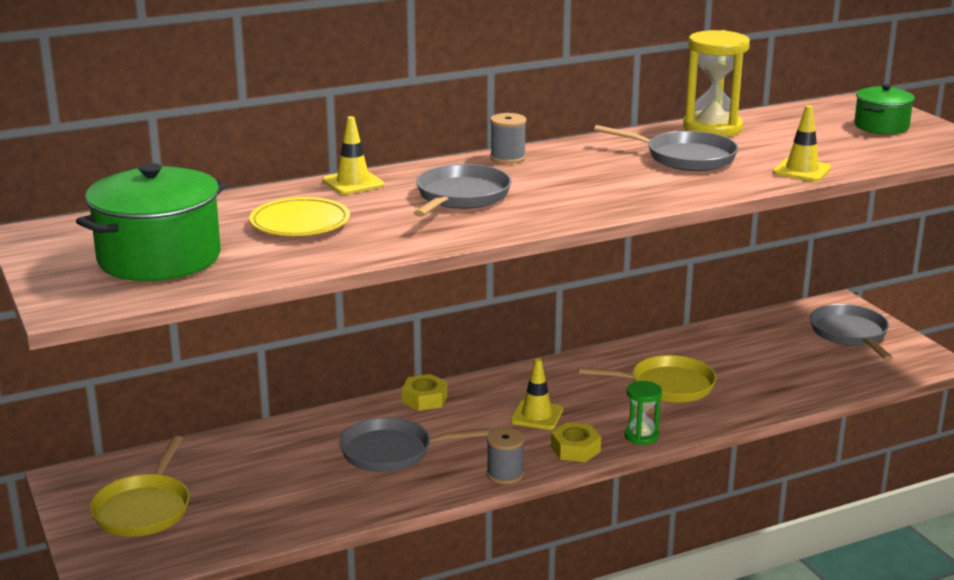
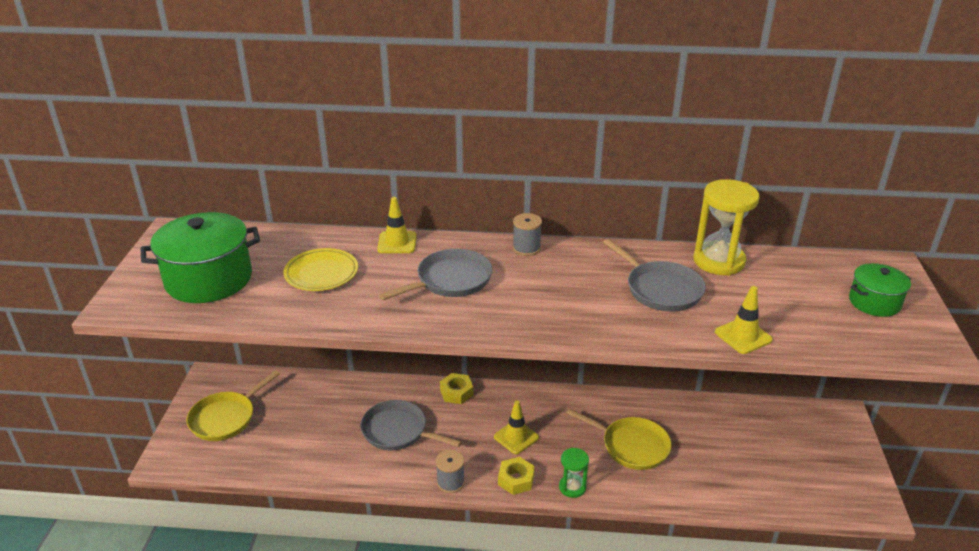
camera: 30 degrees right, 10 degrees up
grey pan [810,304,893,360] -> none

